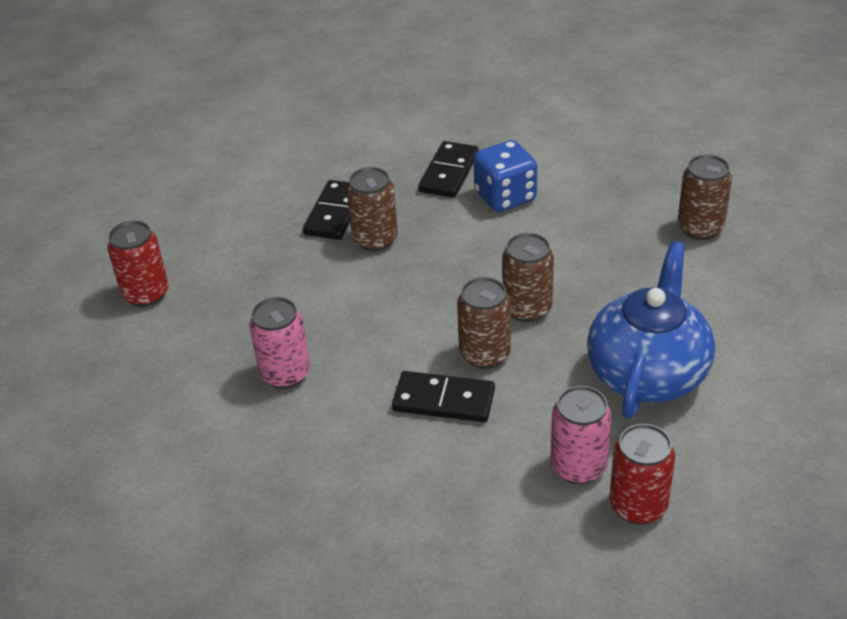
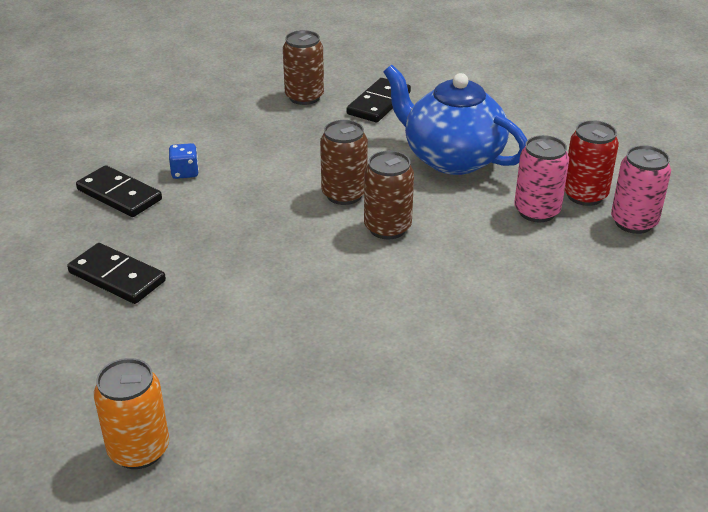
camera: 75 degrees left, 5 degrees down
red can [107,221,169,307] -> orange can [94,358,169,469]
pink can [249,297,310,389] -> pink can moved to [611,145,671,234]
brown can [347,167,398,251] -> none
black domino [392,371,495,422] -> black domino moved to [347,78,411,122]
blue dice [474,140,537,212] -> blue dice [169,143,199,179], size x0.54

